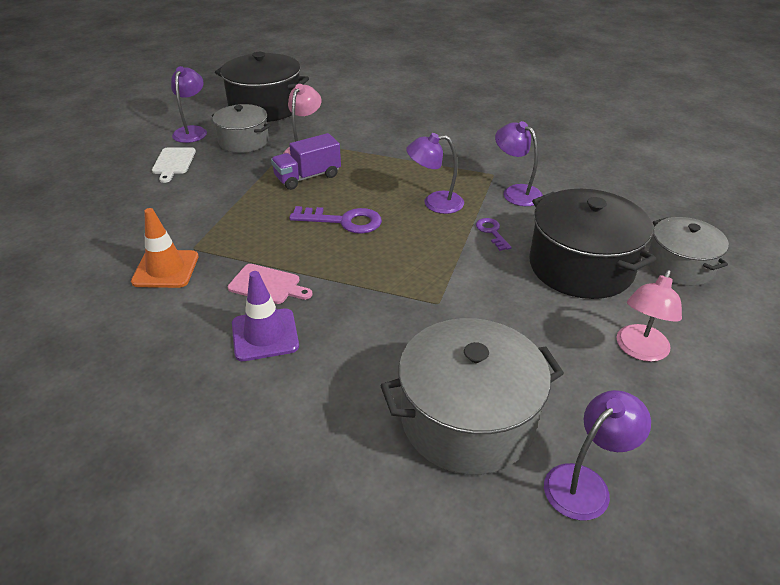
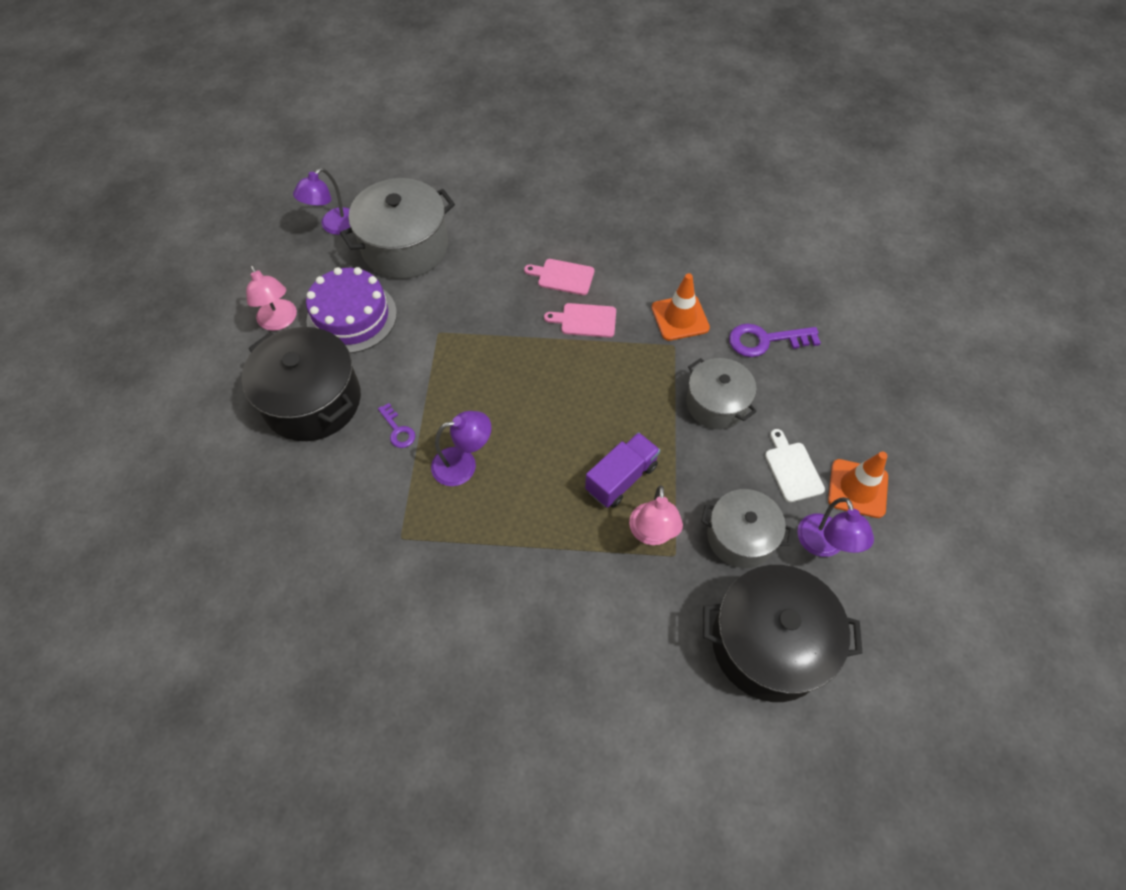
camera: 165 degrees right, 20 degrees up
purple traffic cone [232,271,299,361] -> pink cutting board [524,259,594,295]
purple key [289,206,382,234] -> purple key moved to [729,323,821,357]
purple lamp [495,121,543,206] -> none
pink lamp [617,270,682,362] -> pink lamp turned 135 degrees clockwise [246,265,297,331]
grey pot [648,217,729,286] -> grey pot moved to [686,358,757,429]
none -> purple cake [306,267,397,353]
none -> orange traffic cone [828,452,888,518]

